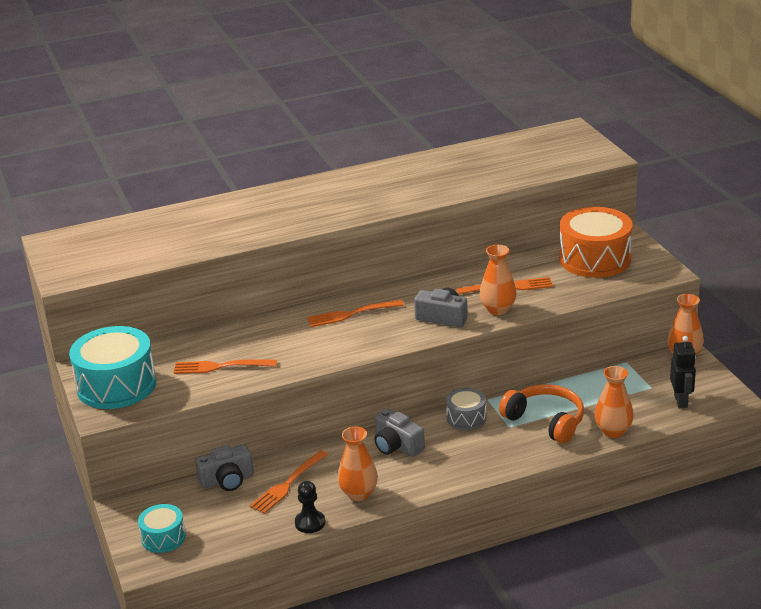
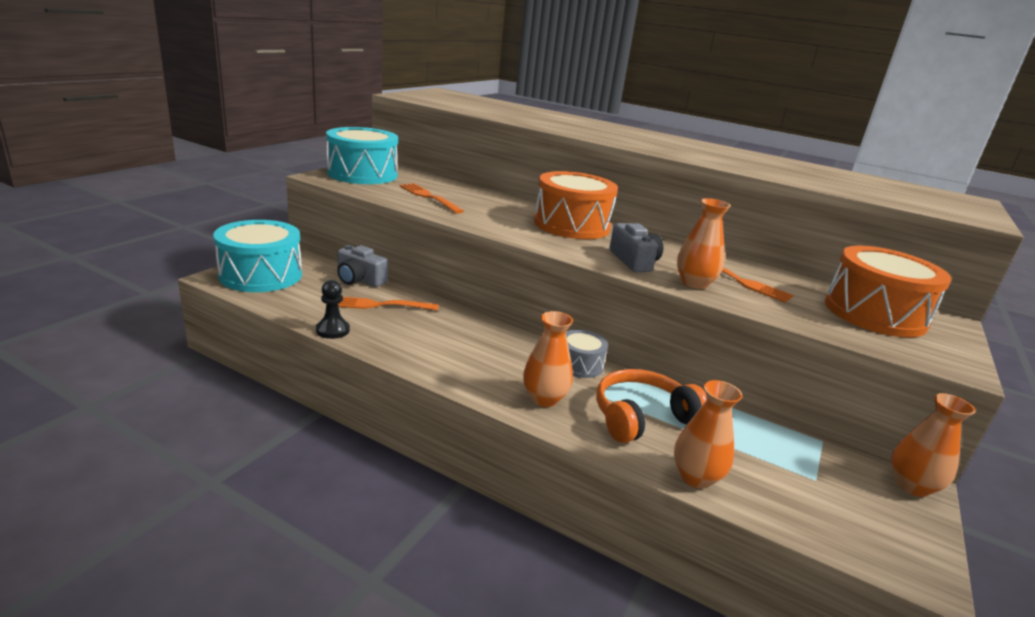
camera: 45 degrees right, 5 degrees down
turquoise drum [138,504,186,553] -> turquoise drum [213,220,302,292], size x1.90
orange fork [307,300,404,327] -> orange drum [534,171,618,239]
orange vase [338,427,378,501] -> orange vase moved to [523,311,573,407]
grey camera [374,409,425,457] -> none
orange headphones [499,384,584,444] -> orange headphones turned 120 degrees counterclockwise [596,369,707,443]
black robot [670,336,696,408] -> none

